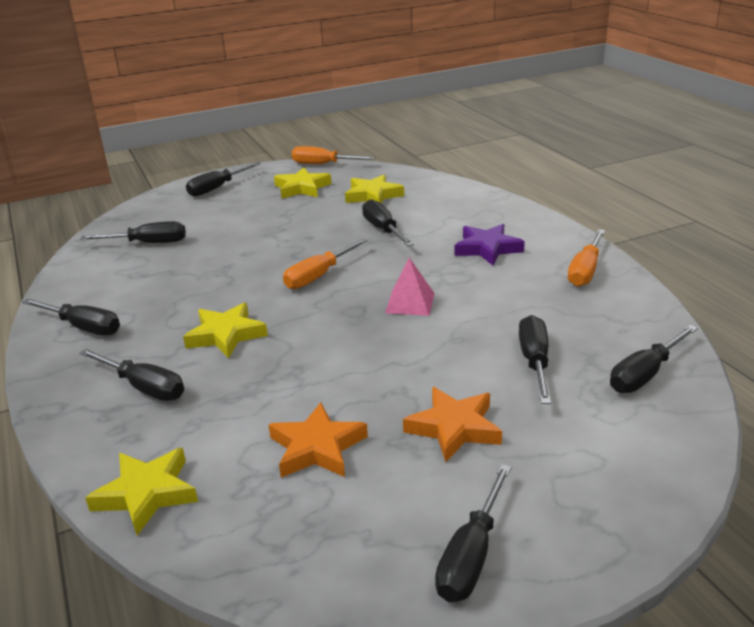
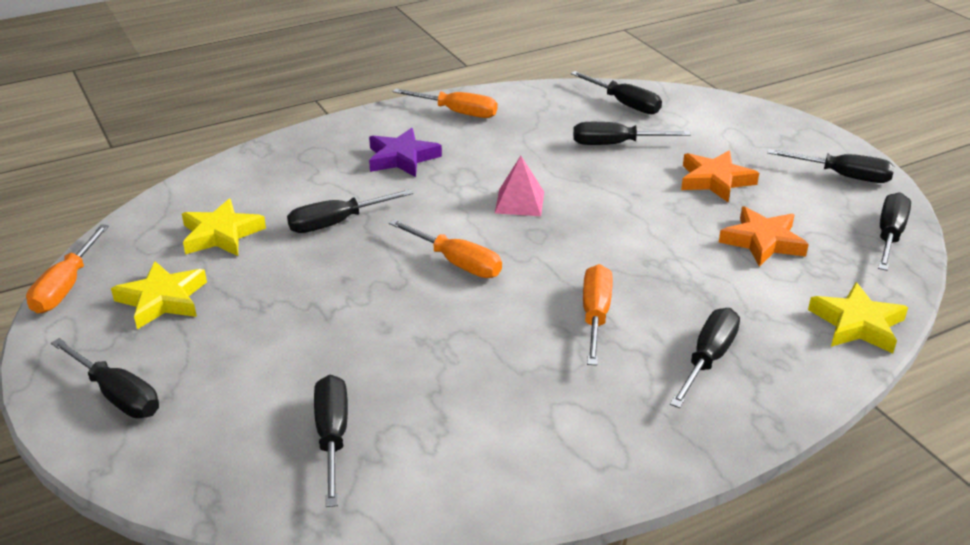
camera: 95 degrees left, 5 degrees up
black screwdriver [22,299,120,335] -> black screwdriver moved to [878,192,911,271]
yellow star [183,303,268,358] -> orange screwdriver [583,264,613,366]

